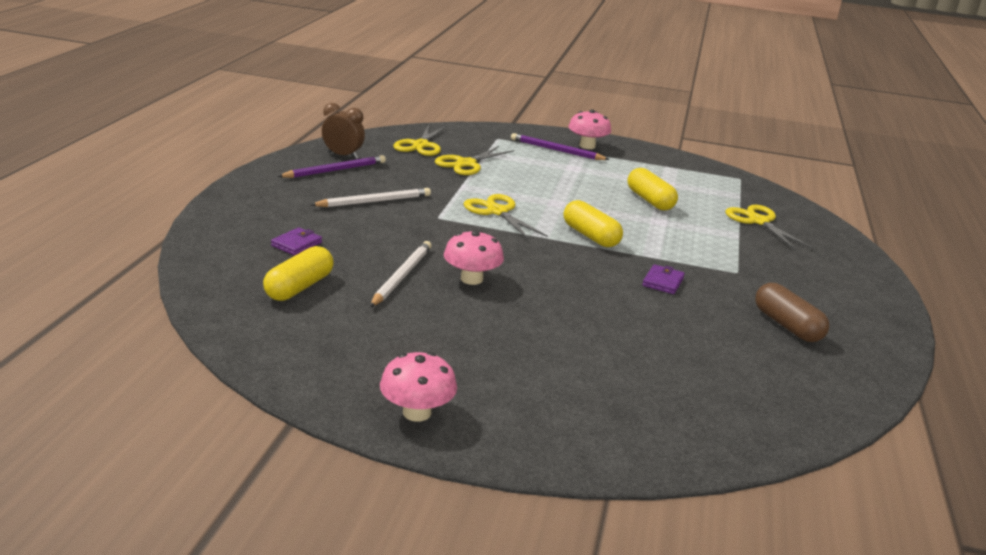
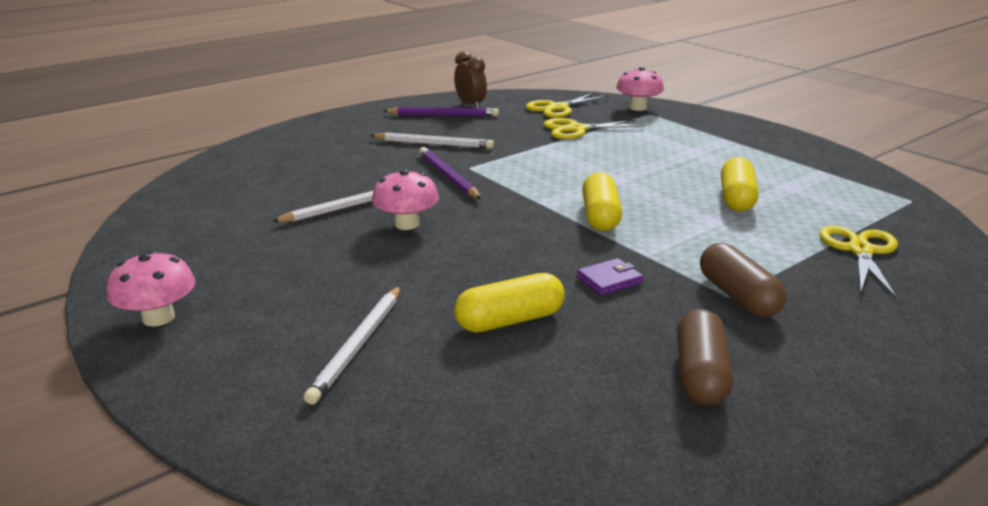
camera: 40 degrees right, 0 degrees up
yellow capsule [263,246,334,301] -> yellow capsule moved to [454,273,565,333]
purple wallet [271,227,322,256] -> none
yellow scissors [464,194,548,240] -> none
purple pencil [511,133,610,160] -> purple pencil moved to [419,147,481,199]
pink mushroom [568,110,611,149] -> pink mushroom moved to [616,67,664,111]
none -> white pencil [304,286,401,405]
none -> brown capsule [700,243,787,317]

